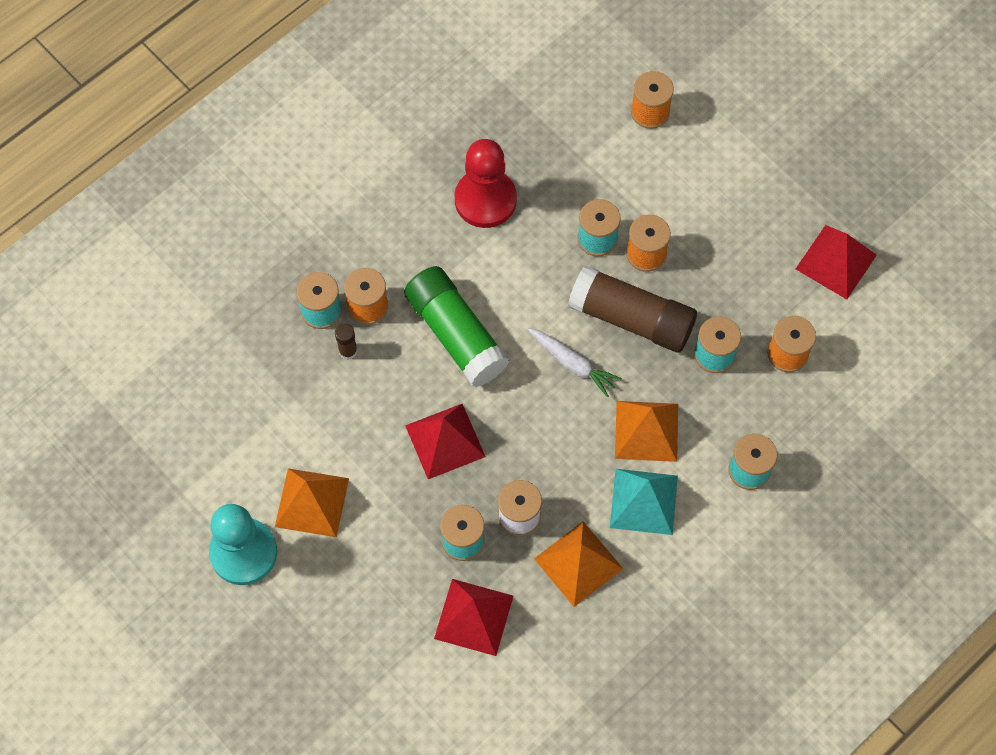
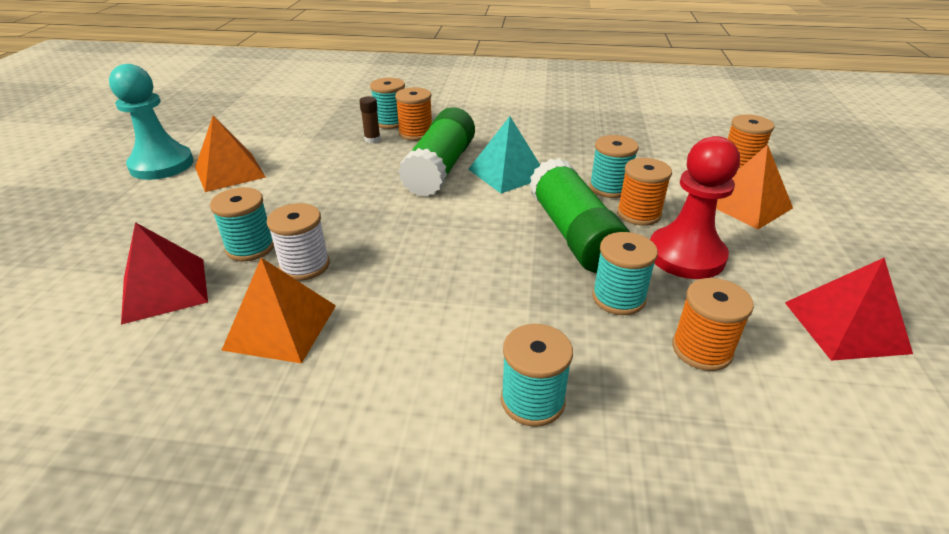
camera: 50 degrees right, 30 degrees down
red pyramid [405,404,486,479] -> none
red pawn [455,139,517,228] -> red pawn moved to [650,136,740,279]
white carrot [527,328,622,397] -> none
brown glue stick [568,265,697,353] -> green glue stick [529,158,630,273]
turquoise pyramid [610,469,678,535] -> turquoise pyramid moved to [468,116,540,193]
orange pyramid [615,401,678,462] -> orange pyramid moved to [716,144,793,229]

